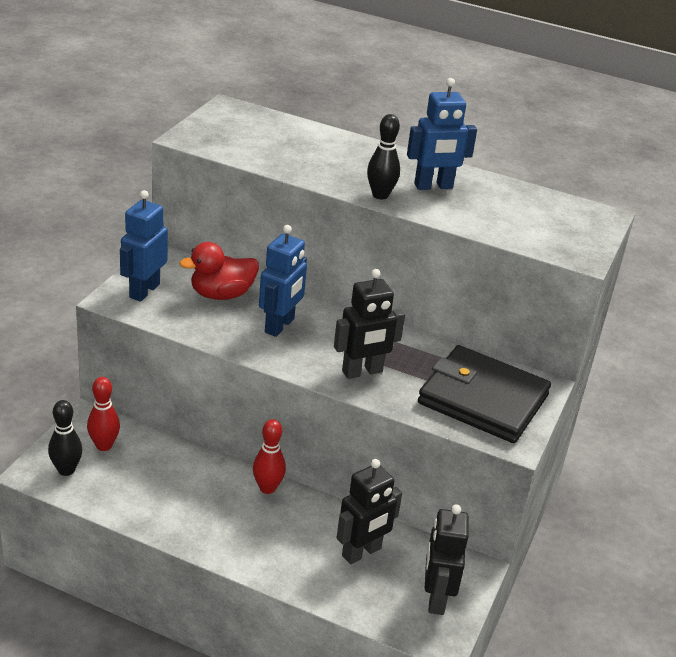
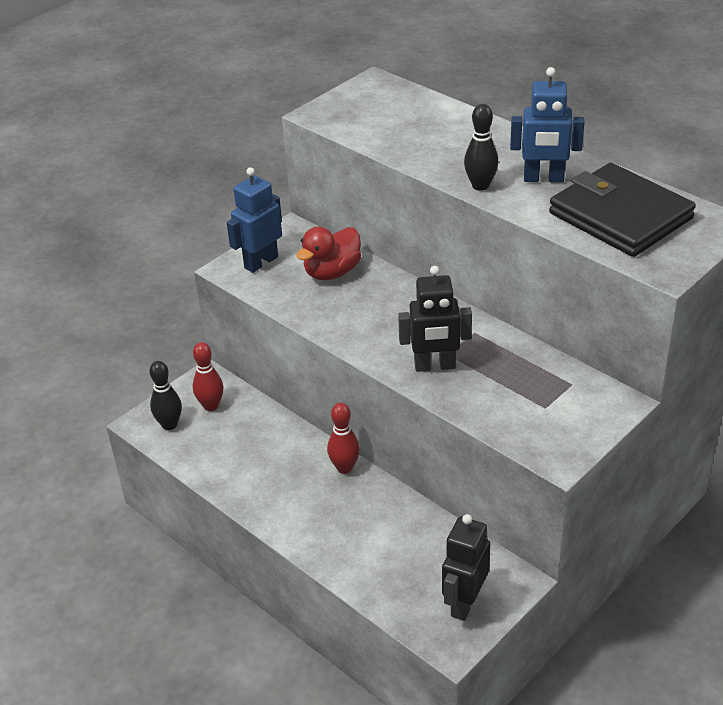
camera: 25 degrees right, 5 degrees up
red duck [180,242,259,300] -> red duck turned 45 degrees counterclockwise [296,227,361,280]
blue robot [259,225,307,337] -> none
black robot [337,459,402,564] -> none
black wallet [418,345,551,443] -> black wallet moved to [549,163,696,257]

